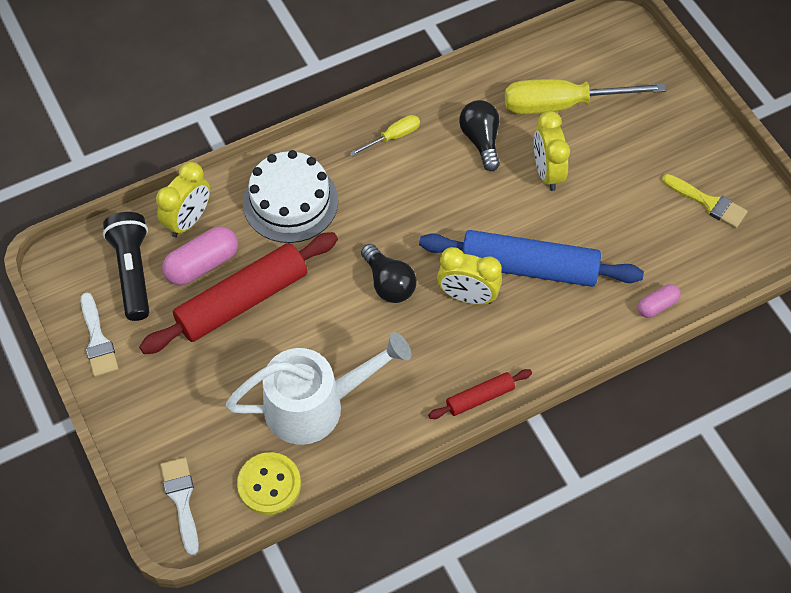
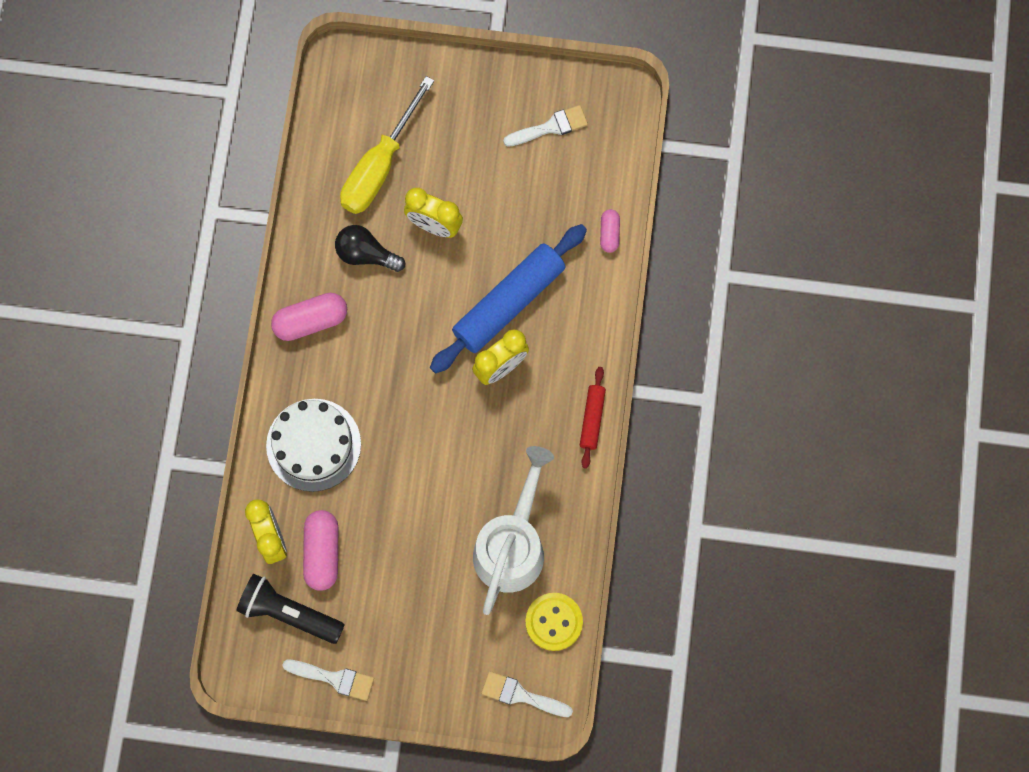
camera: 55 degrees left, 15 degrees up
red rolling pin [139,232,338,354] -> none
yellow screwdriver [350,115,420,156] -> pink capsule [271,293,347,341]
black light bulb [361,244,416,303] -> none
yellow brush [662,174,748,228] -> white brush [503,105,588,147]

